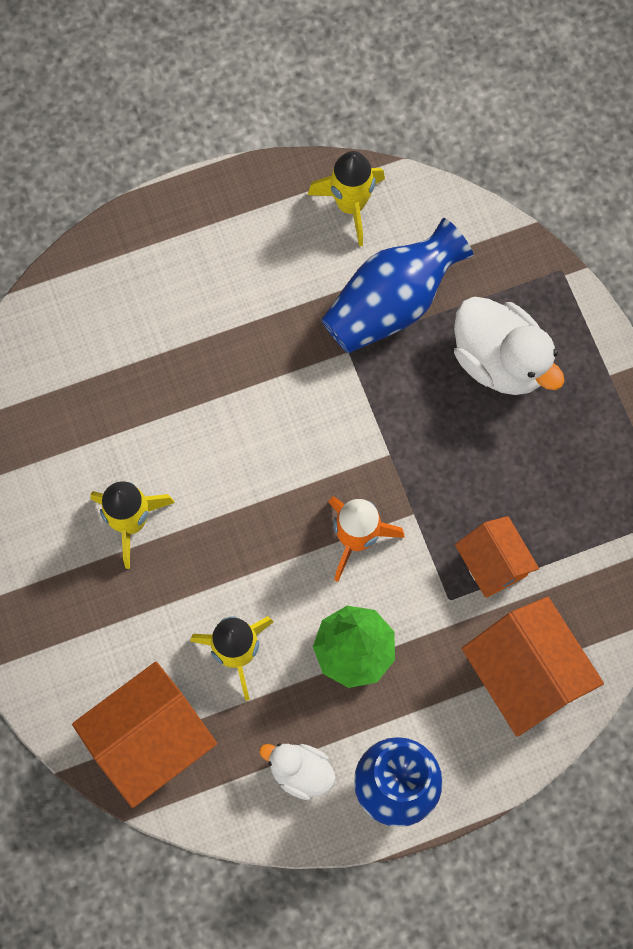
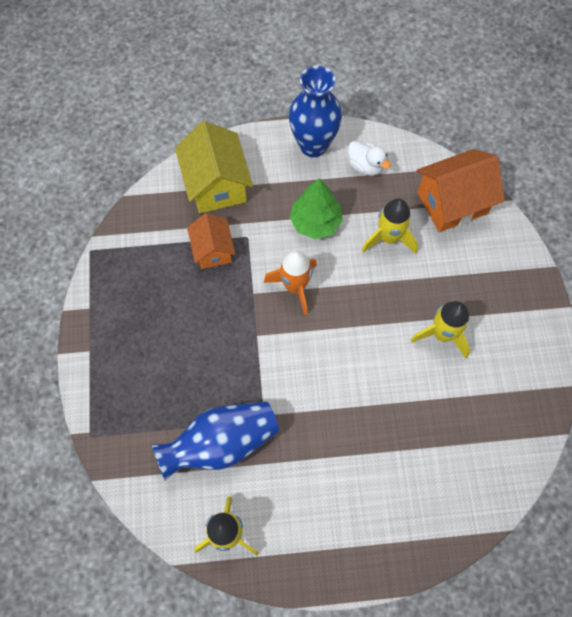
camera: 165 degrees left, 5 degrees down
white duck [454,297,564,395] -> none
orange house [462,597,604,737] -> yellow house [175,121,253,213]

